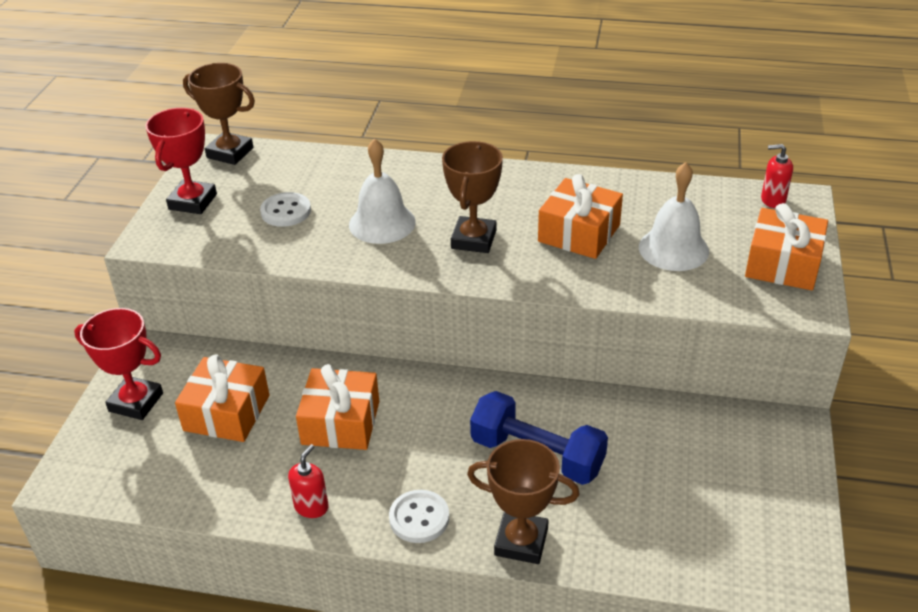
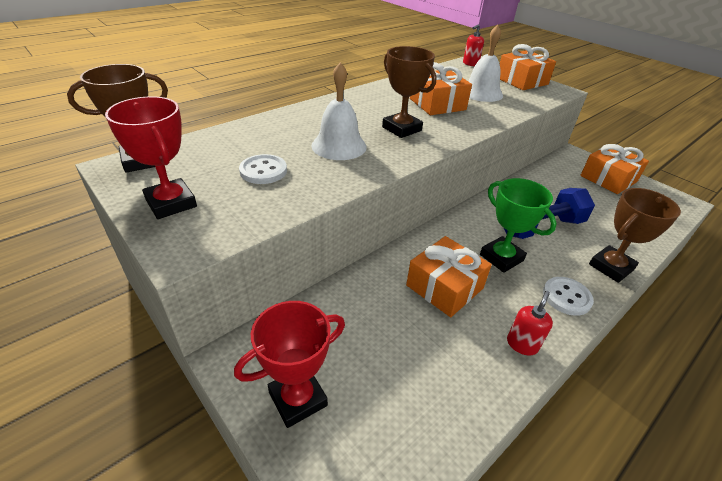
camera: 55 degrees left, 0 degrees up
orange gift [175,354,269,442] -> orange gift moved to [580,144,649,194]
red soap dispenser [288,444,329,518] -> red soap dispenser turned 60 degrees clockwise [507,291,553,356]
none -> green trophy [480,178,557,273]

